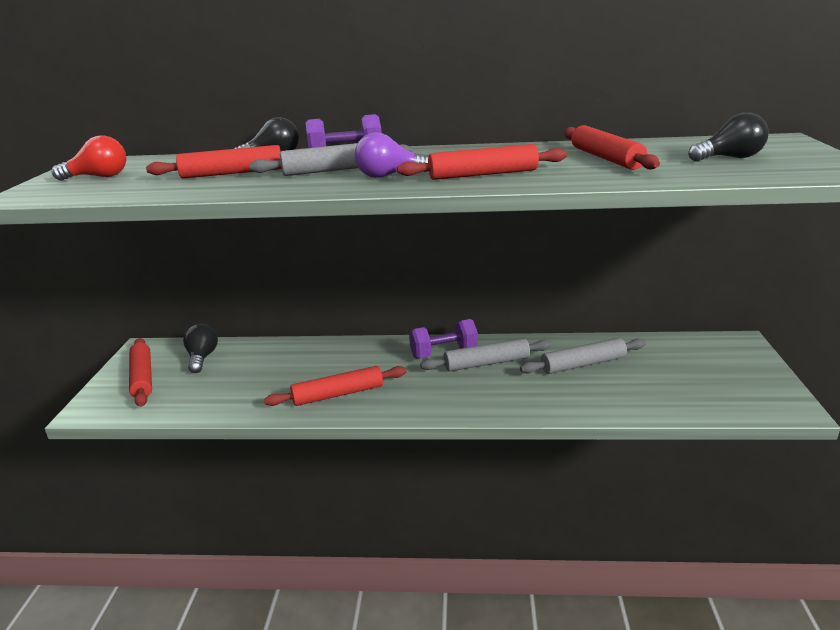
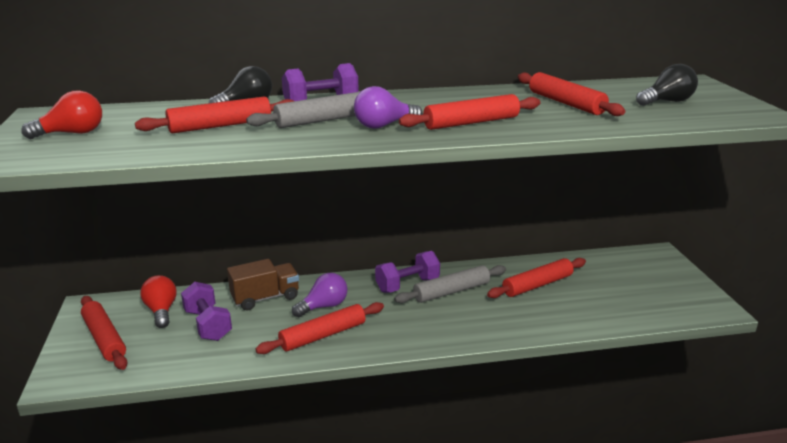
camera: 15 degrees left, 0 degrees up
black light bulb [183,323,218,373] -> red light bulb [140,275,177,328]
grey rolling pin [520,338,645,374] -> red rolling pin [487,258,586,298]
none -> purple dumbbell [181,282,232,341]
none -> brown truck [227,259,299,310]
none -> purple light bulb [292,273,347,317]

